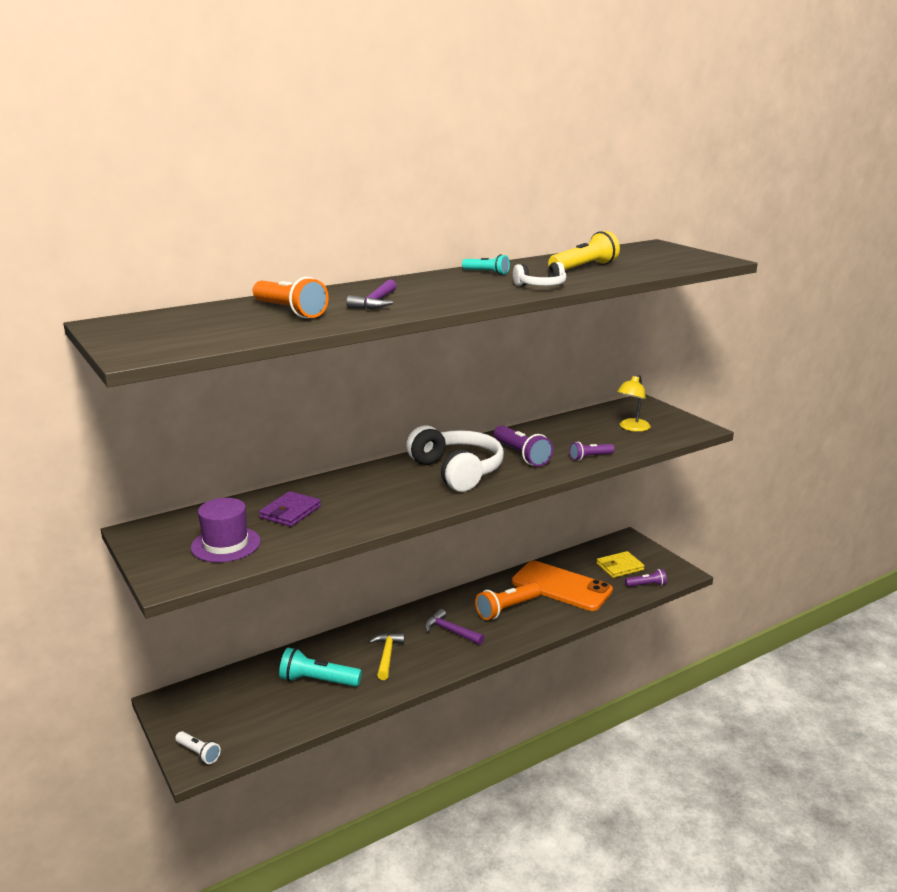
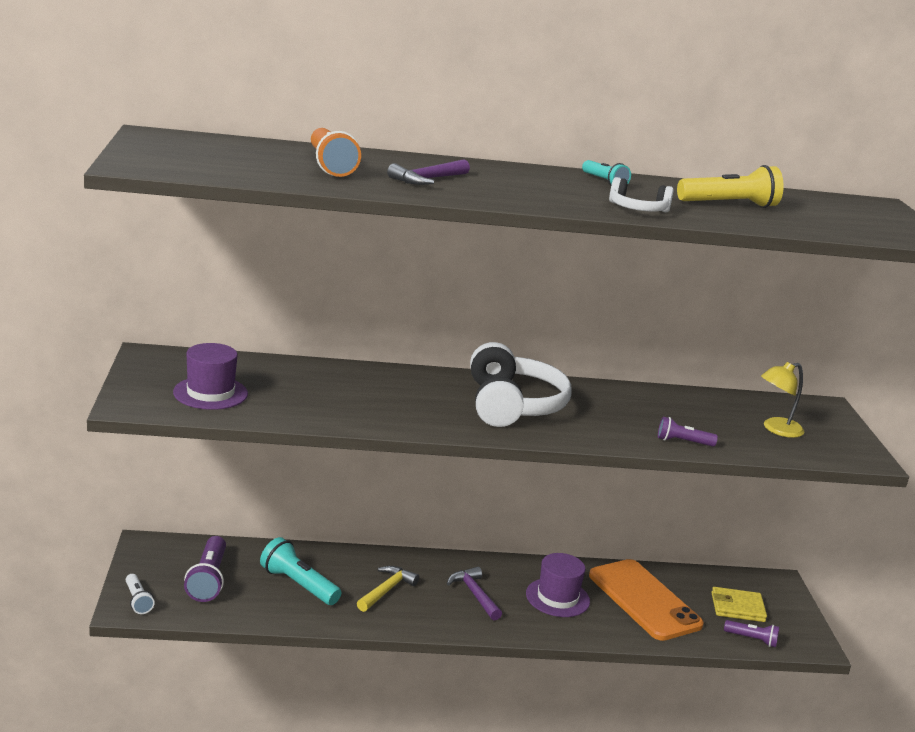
camera: 25 degrees right, 0 degrees up
purple wallet [259,491,321,527] -> none
orange flashlight [475,582,541,620] -> purple hat [526,553,590,617]
purple flashlight [494,425,553,467] -> purple flashlight moved to [184,536,226,602]

